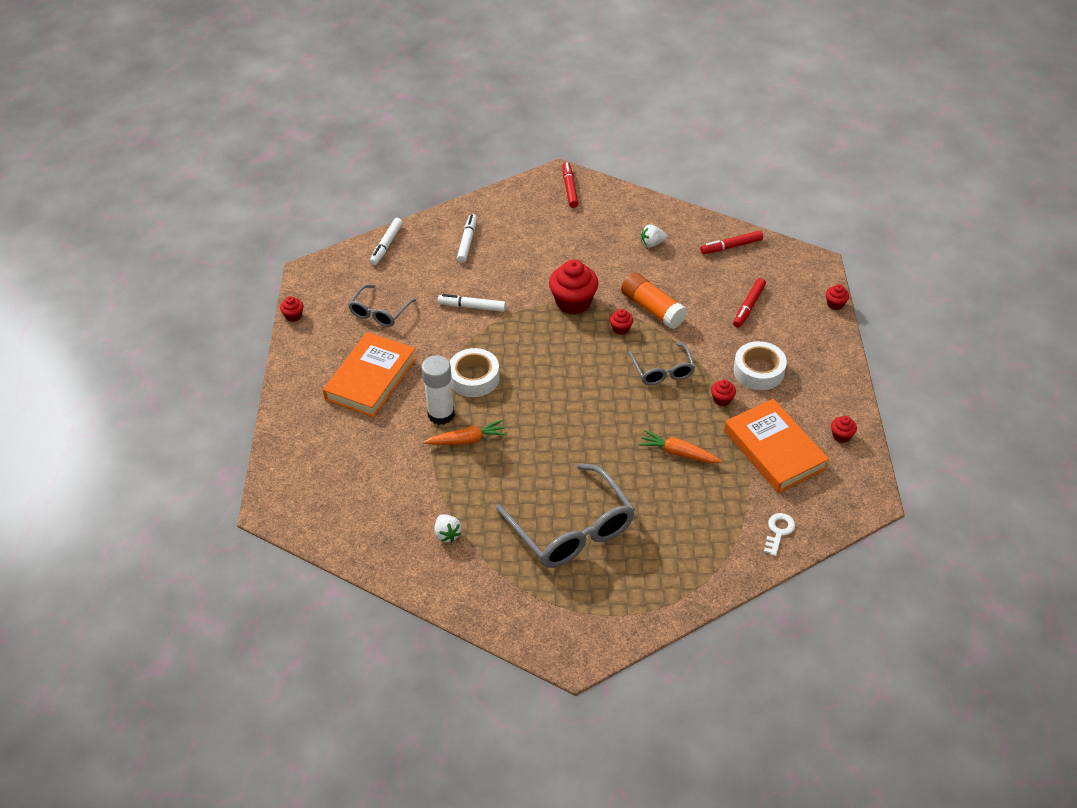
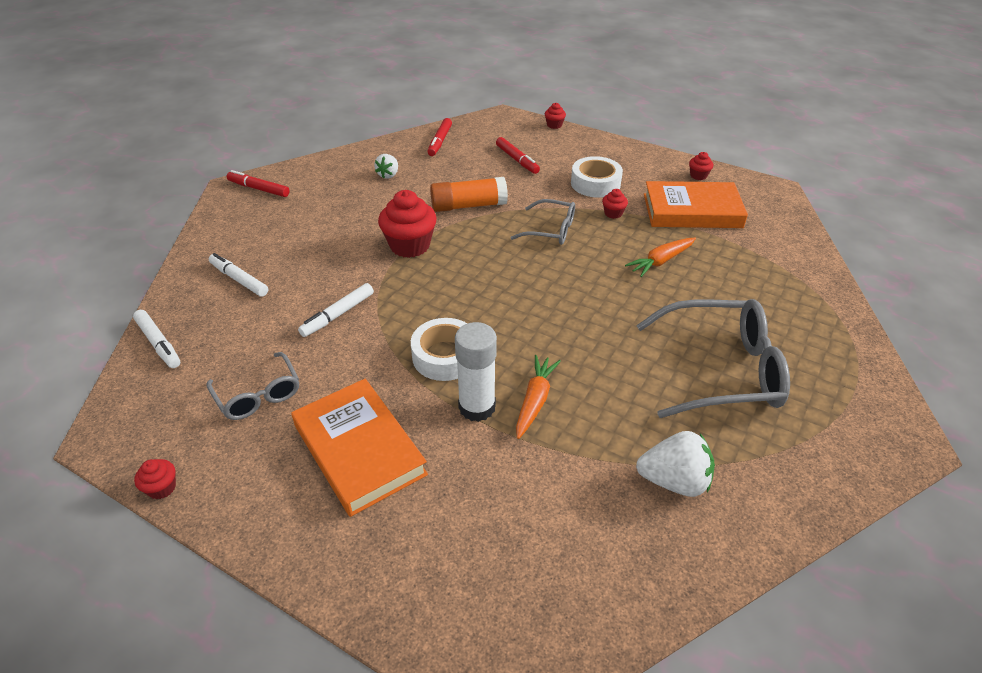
camera: 60 degrees left, 5 degrees down
white strawberry [434,514,462,542] -> white strawberry [636,431,715,497], size x1.62
red cupcake [610,309,633,335] -> none
white key [764,513,795,556] -> none

